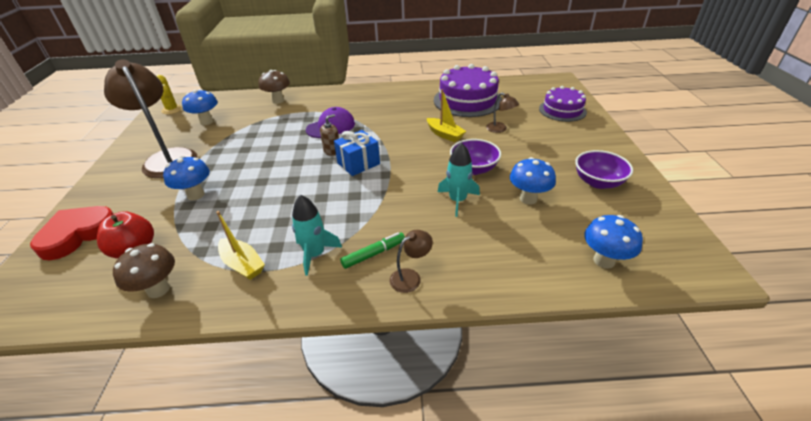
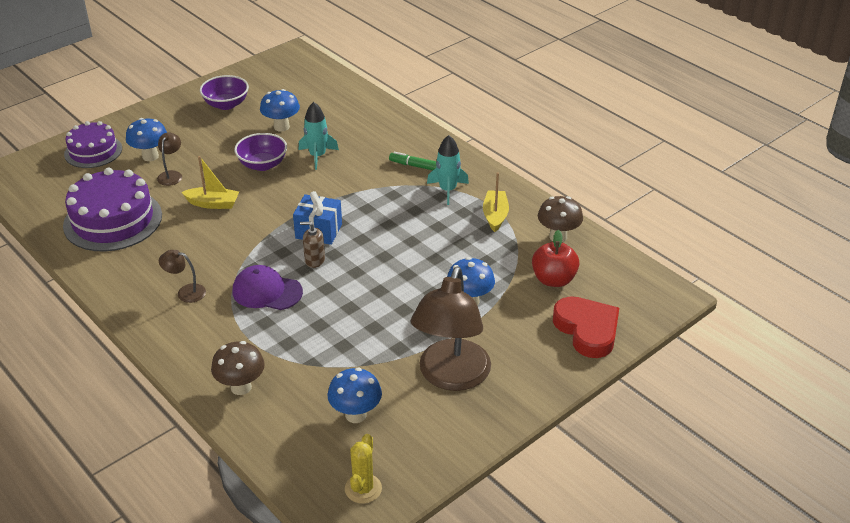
camera: 130 degrees left, 0 degrees up
red heart [30,206,114,260] -> red heart turned 120 degrees counterclockwise [553,296,619,358]
brown lamp [390,230,433,293] -> brown lamp moved to [159,250,206,303]
yellow boat [427,89,466,142] -> yellow boat turned 90 degrees clockwise [182,156,239,209]
blue mushroom [584,215,643,269] -> blue mushroom moved to [126,118,167,161]

